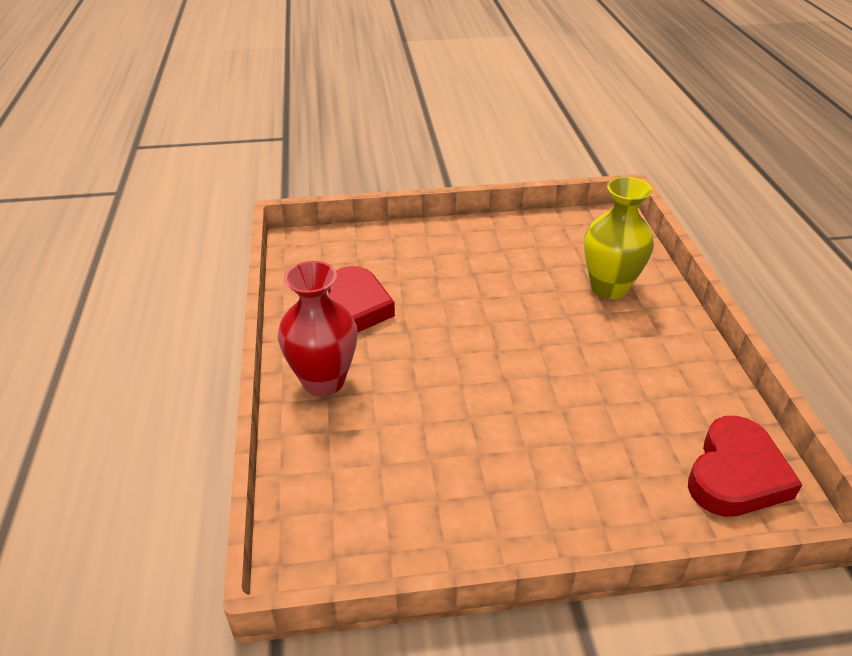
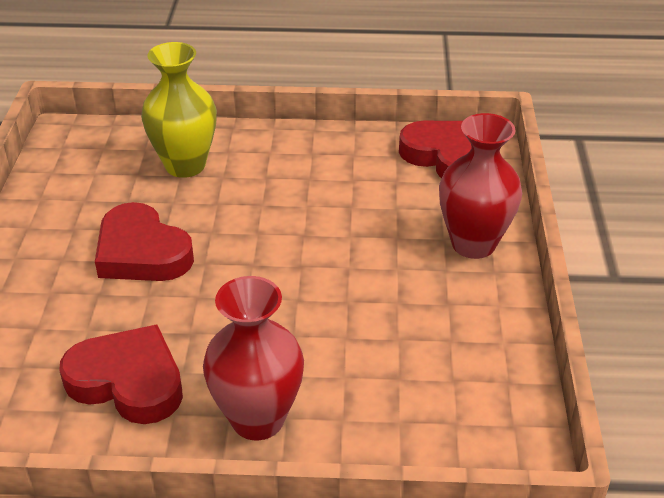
camera: 80 degrees left, 0 degrees up
none -> red heart [95,202,194,281]
none -> red vase [439,113,522,259]

